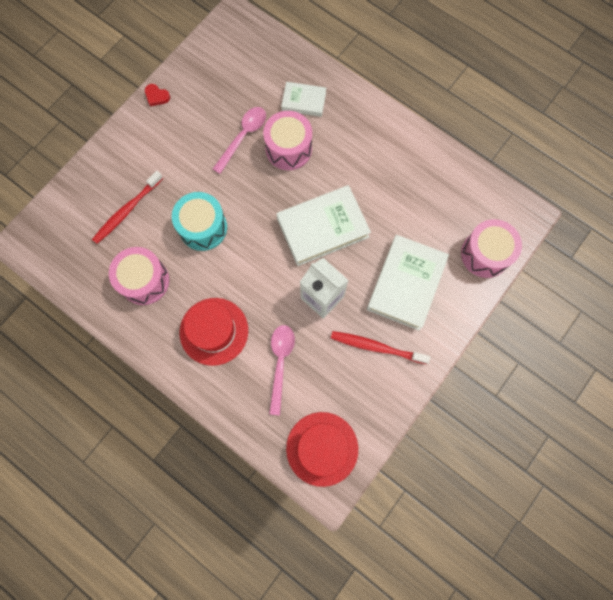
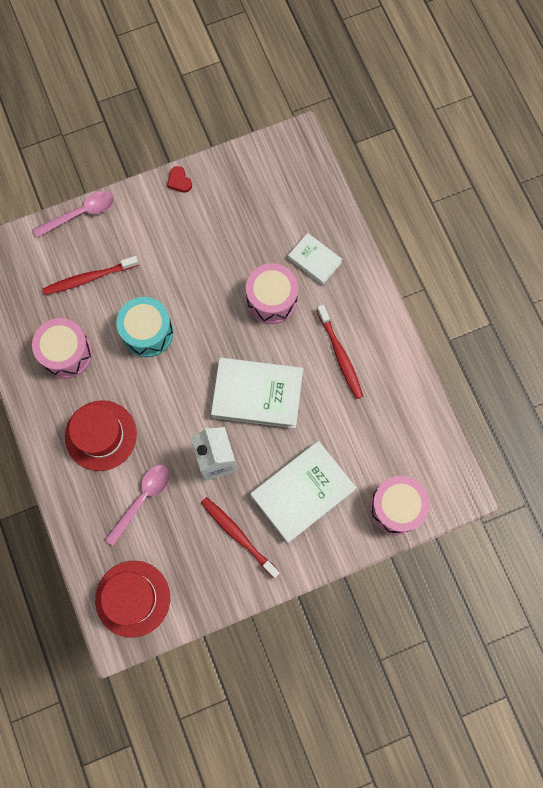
camera: 30 degrees right, 0 degrees up
pink spoon [213,107,266,174] -> pink spoon moved to [33,191,114,238]
none -> red toothbrush [317,305,363,399]

